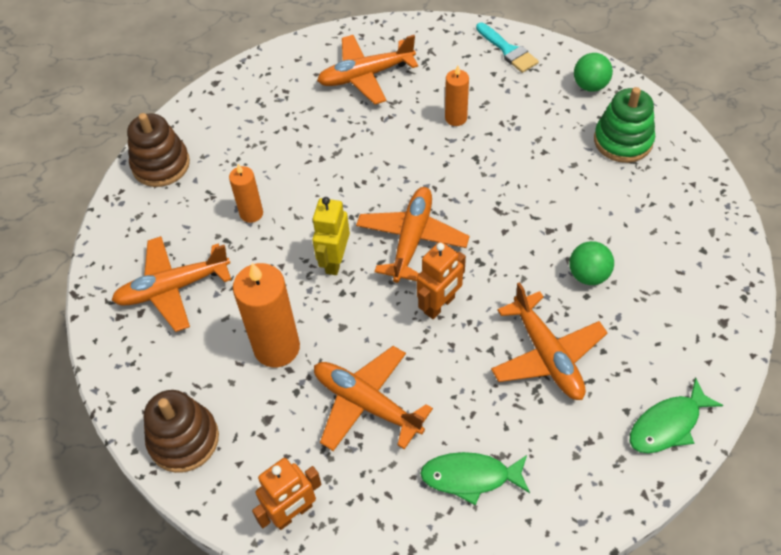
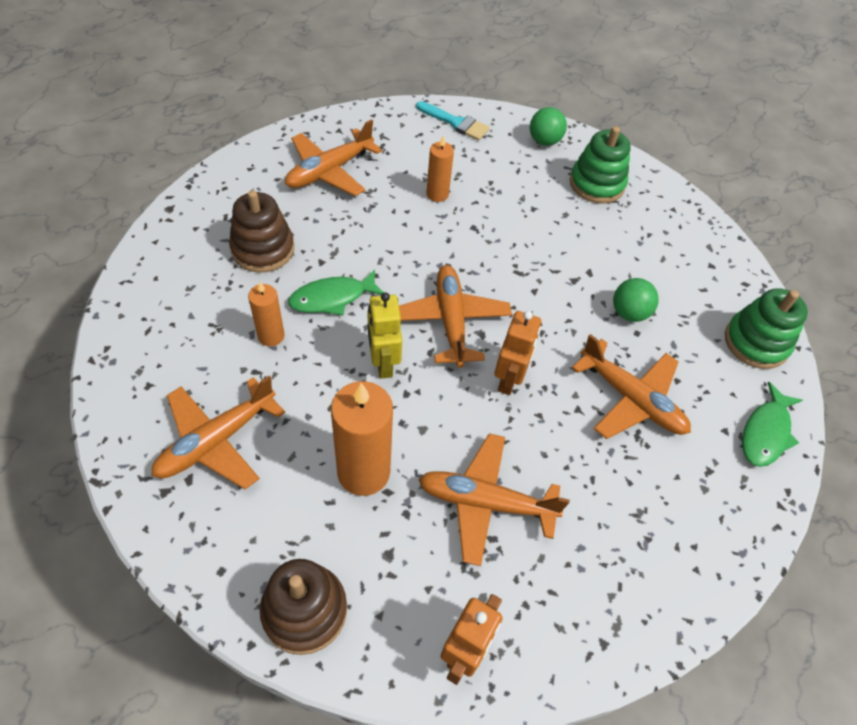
camera: 30 degrees left, 0 degrees up
brown stacking toy [127,113,190,187] -> brown stacking toy moved to [229,190,294,273]
green fish [420,452,530,505] -> green fish moved to [288,269,384,315]
none -> green stacking toy [725,288,808,369]

